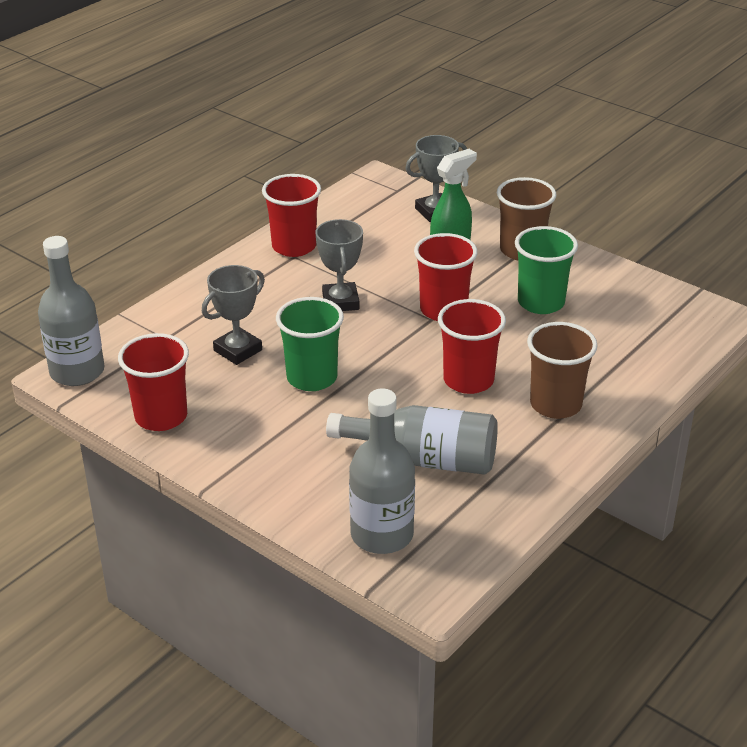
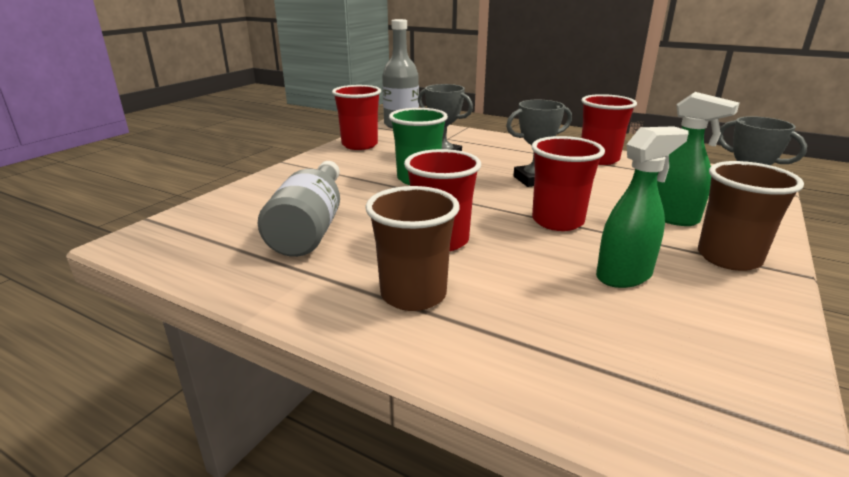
camera: 80 degrees right, 10 degrees down
grey bottle [349,389,415,554] -> none
green cup [515,226,578,314] -> green spray bottle [596,126,688,288]

